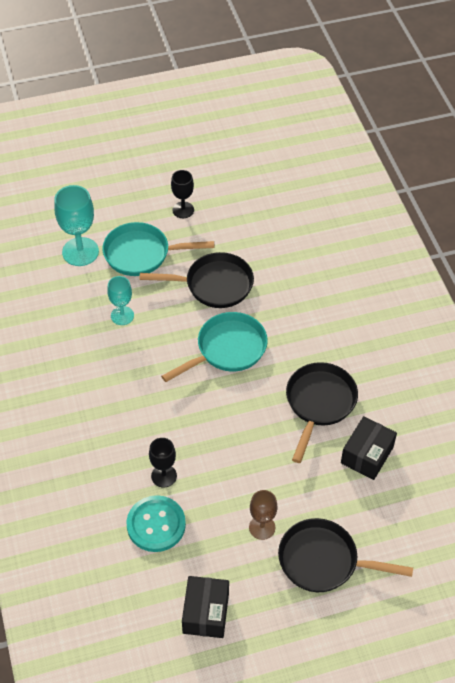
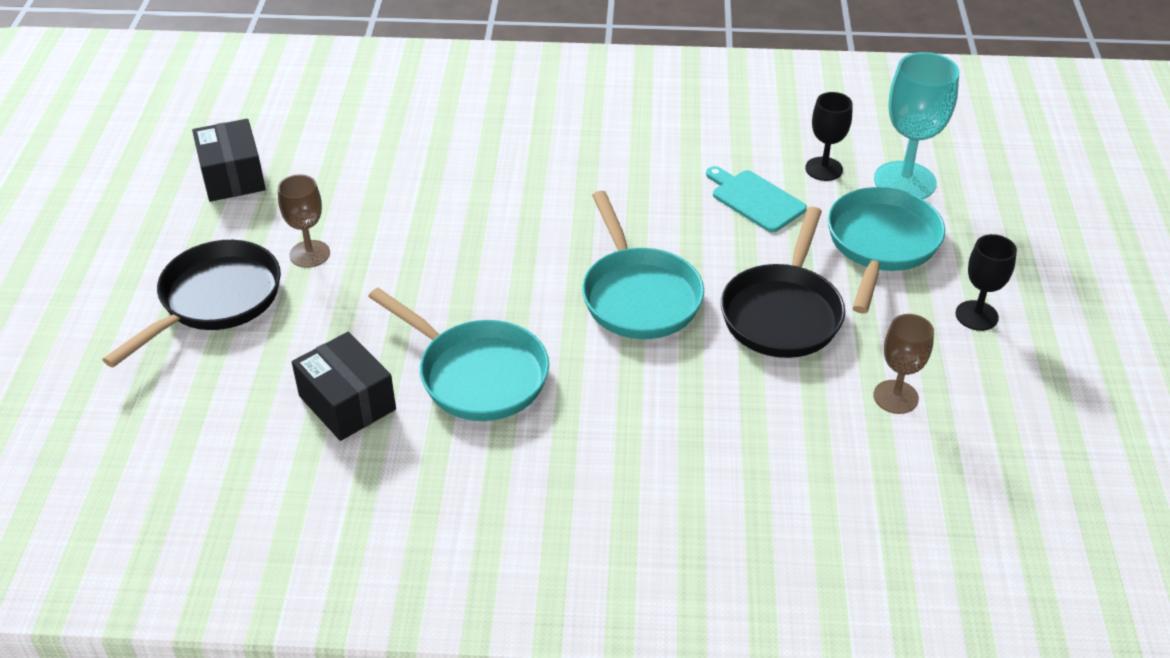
camera: 110 degrees right, 10 degrees down
turquoise goblet [107,276,134,325] -> turquoise cutting board [706,166,807,232]
turquoise button [126,495,186,552] -> none
black goblet [149,438,177,488] -> black goblet moved to [805,92,852,181]
black box [182,576,229,638] -> black box turned 45 degrees clockwise [192,119,266,202]
black pan [286,362,358,463] -> turquoise pan [368,288,549,421]
none -> brown goblet [874,314,934,414]

